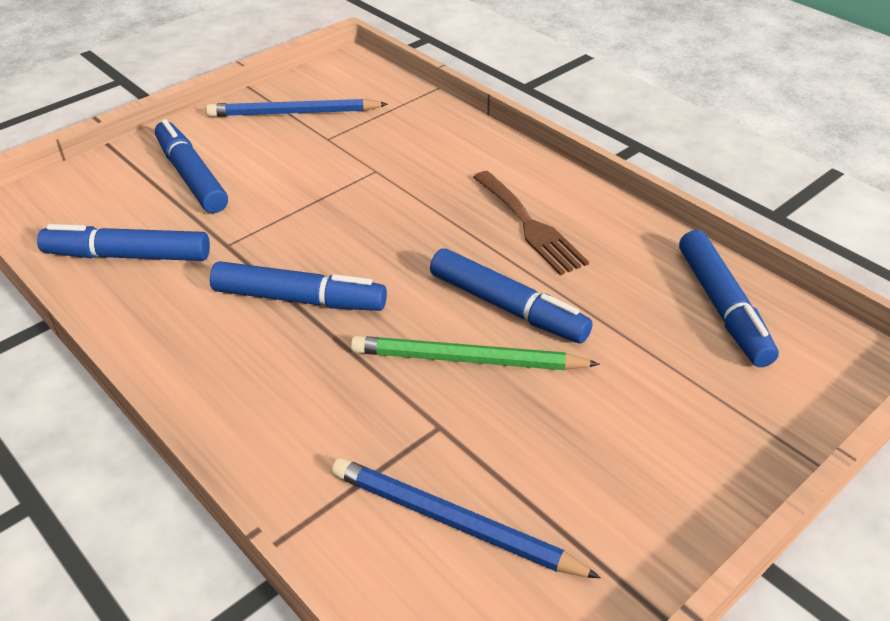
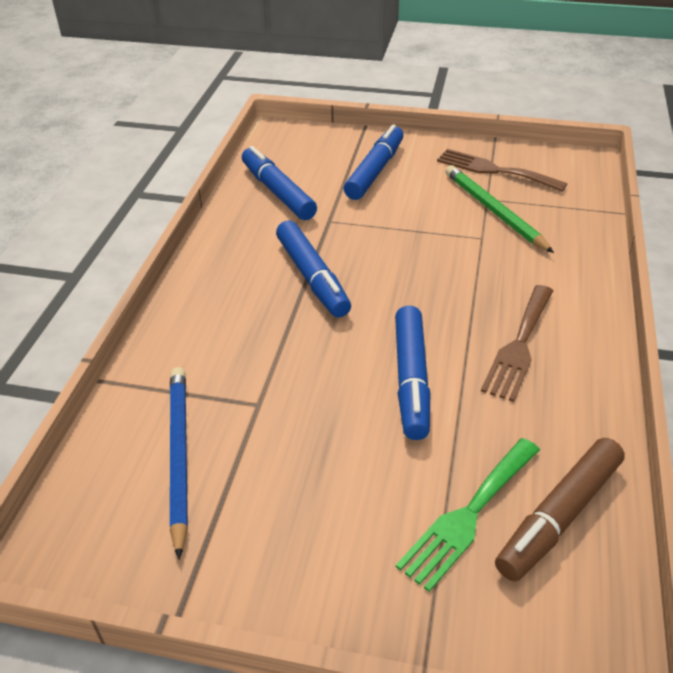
camera: 55 degrees right, 0 degrees up
blue pencil [206,99,388,117] -> brown fork [437,149,567,192]
green pencil [351,336,600,370] -> green pencil moved to [445,165,554,253]
blue marker [679,230,779,367] -> brown marker [495,438,625,581]
none -> green fork [396,438,540,592]

